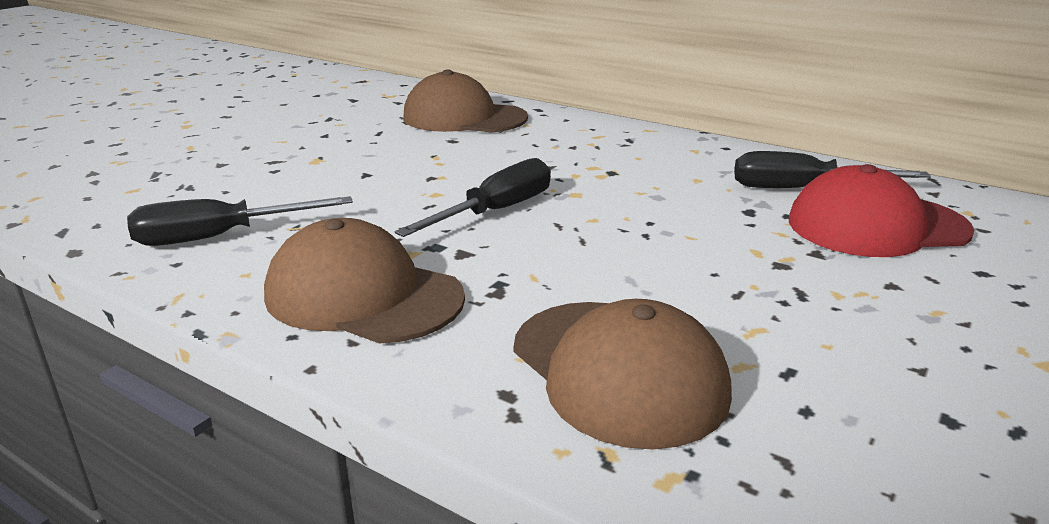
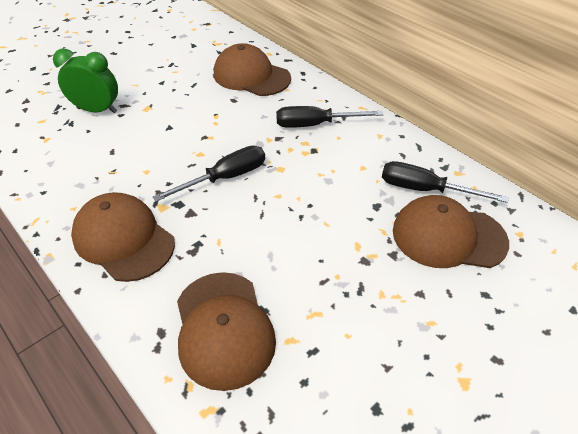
camera: 15 degrees right, 20 degrees up
black screwdriver [127,196,353,246] -> black screwdriver moved to [276,106,384,128]
red cap [789,164,974,257] -> brown cap [393,195,509,268]
none -> green clock [53,49,118,113]

